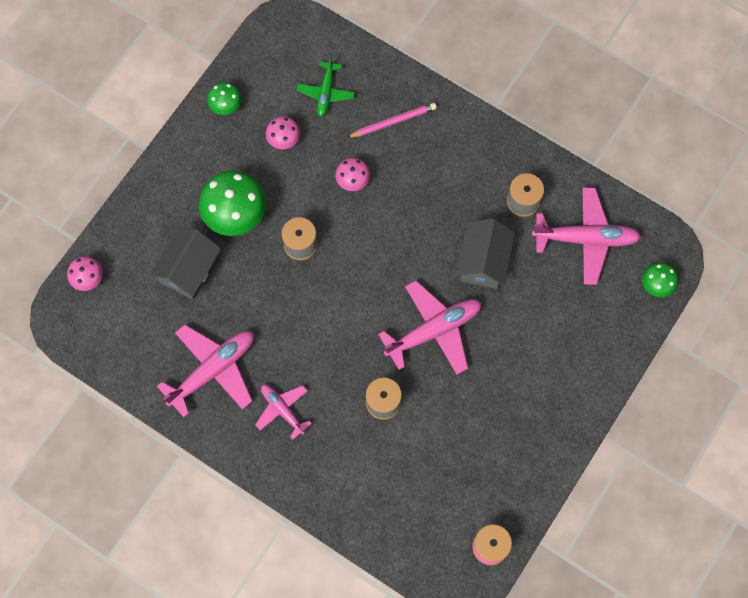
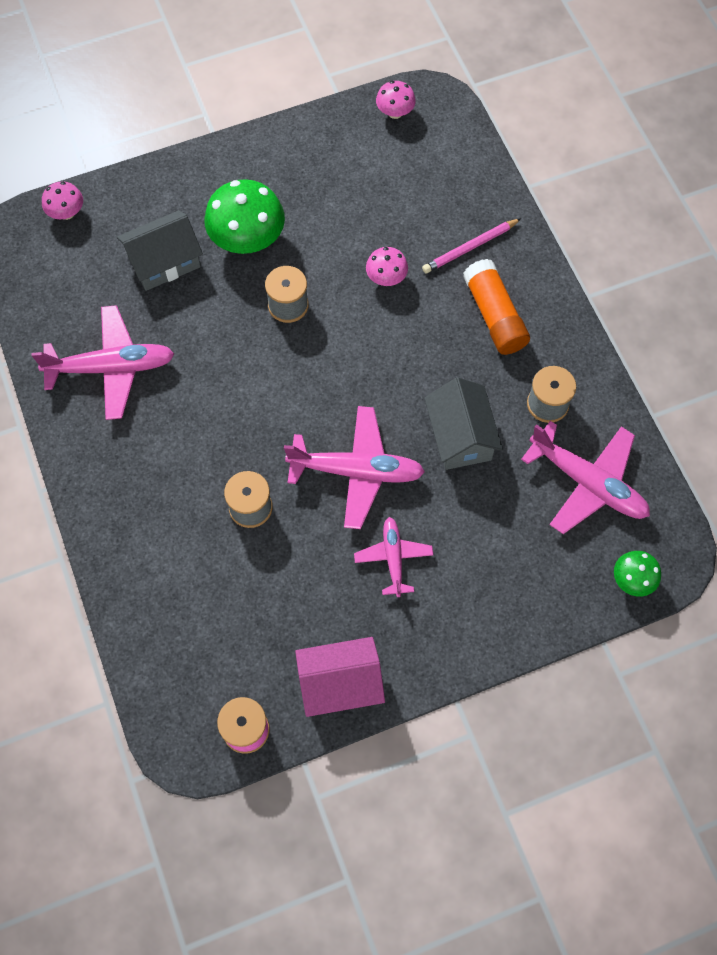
camera: 35 degrees right, 5 degrees down
green mushroom [207,82,242,115] -> none
pink plane [255,384,312,440] -> pink plane moved to [354,517,433,597]
pink mushroom [266,116,300,149] -> pink mushroom moved to [376,81,416,119]
green plane [297,56,355,117] -> none
pink pencil [346,103,437,138] -> pink pencil turned 135 degrees clockwise [422,218,521,273]
grey house [456,219,515,289] -> grey house turned 60 degrees counterclockwise [425,378,503,470]
none -> pink house [295,637,385,717]
none -> orange glue stick [463,259,530,355]

